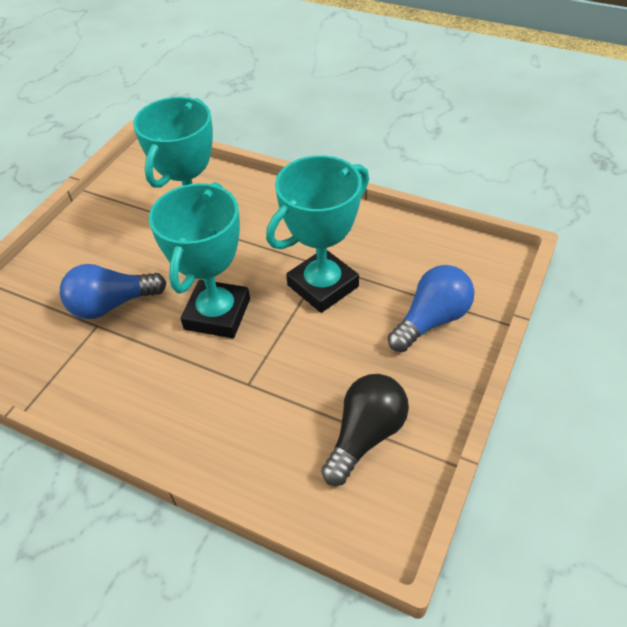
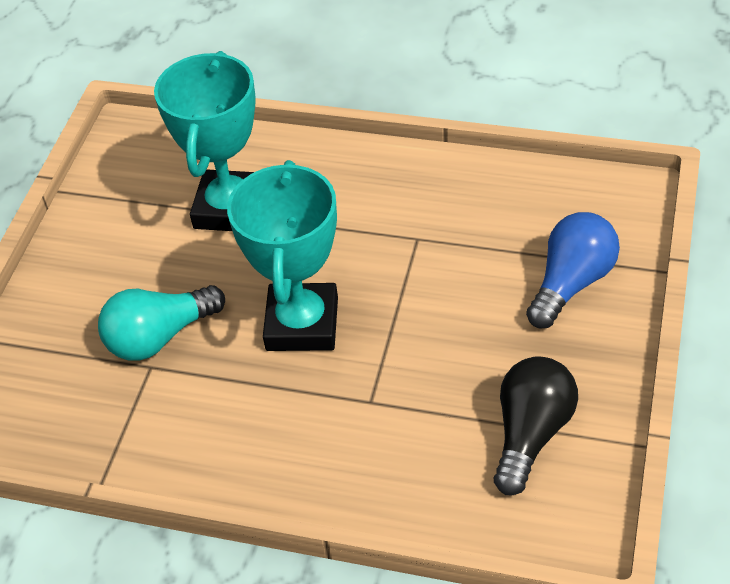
camera: 10 degrees left, 0 degrees up
blue light bulb [60,264,167,319] -> turquoise light bulb [98,285,225,361]
turquoise trophy [266,155,369,313] -> none

